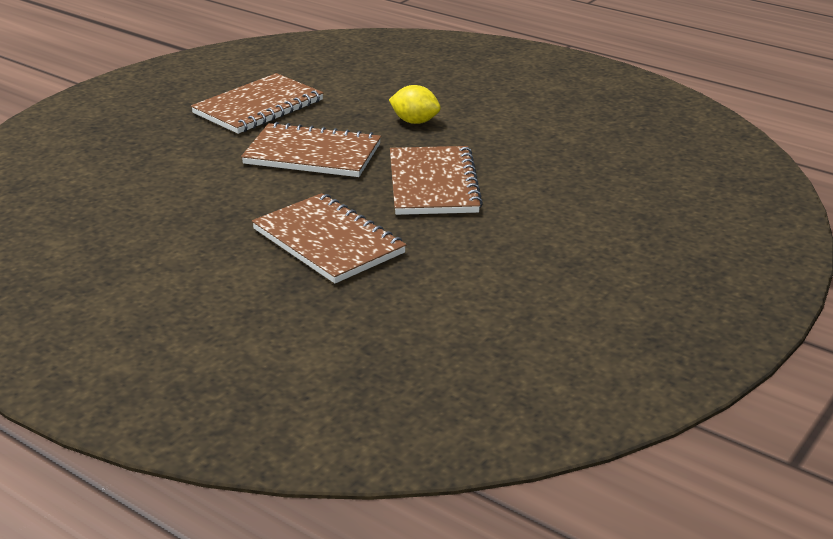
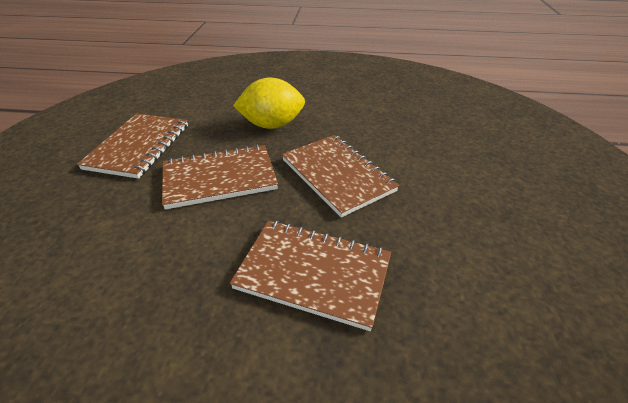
camera: 30 degrees left, 10 degrees up
yellow lemon [389,85,441,124] -> yellow lemon [233,78,305,129], size x1.62

